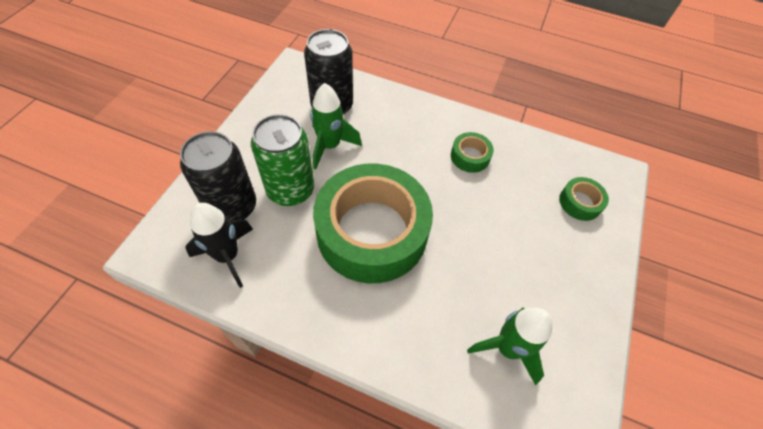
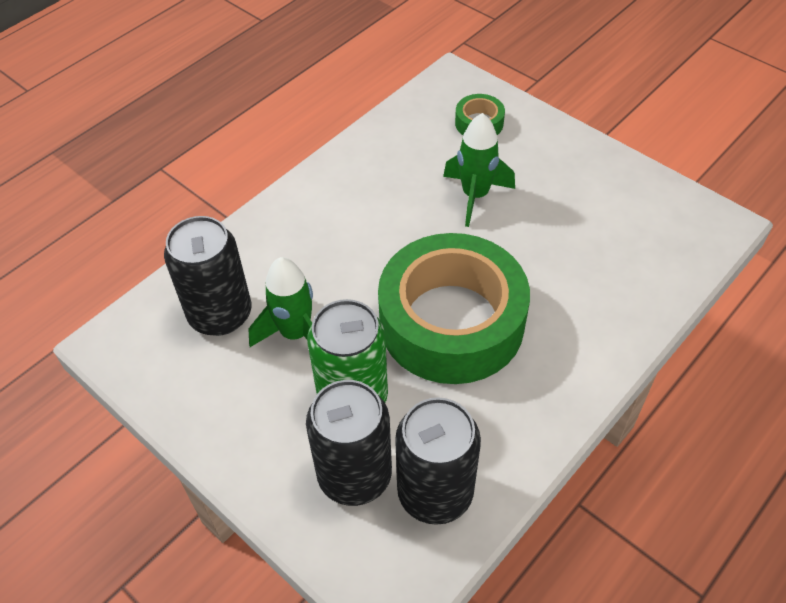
camera: 65 degrees left, 5 degrees down
black rocket [185,203,253,288] -> black can [395,397,481,525]
green tape [451,132,494,173] -> none
green rocket [467,308,552,385] -> green rocket moved to [443,113,515,227]

